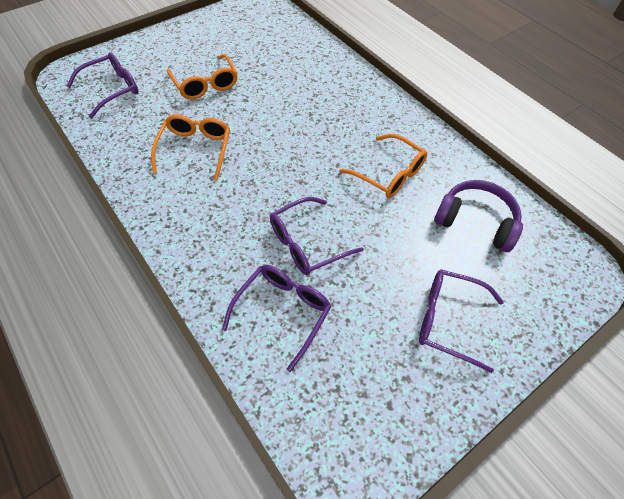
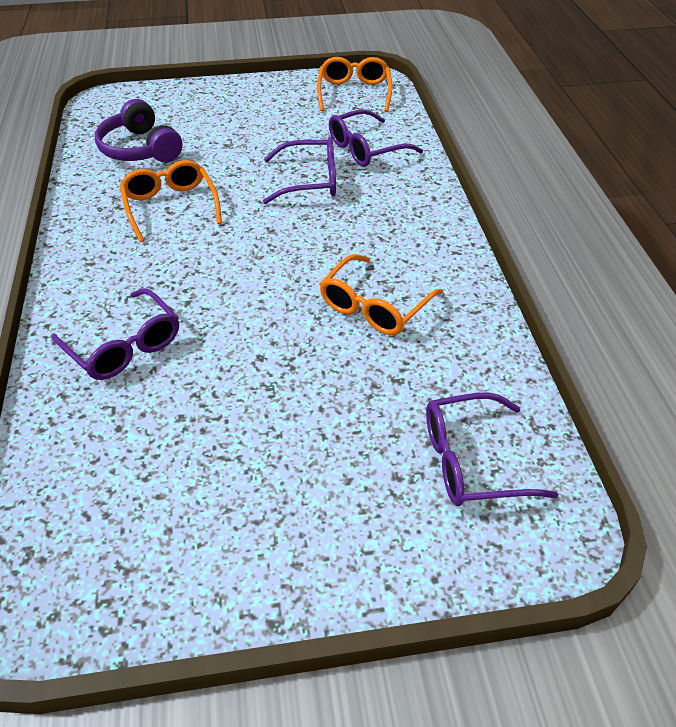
camera: 150 degrees left, 10 degrees down
orange glasses [167,54,238,100] -> orange glasses moved to [317,57,392,112]
purple glasses [419,269,504,373] -> purple glasses moved to [51,288,179,380]

